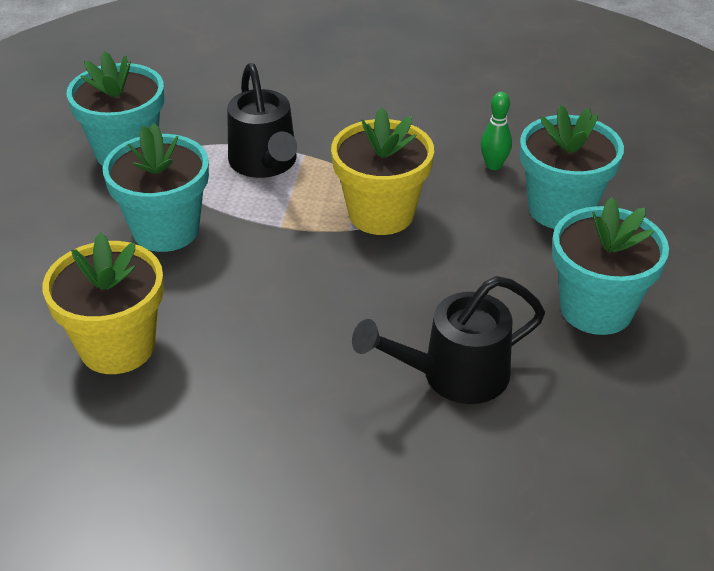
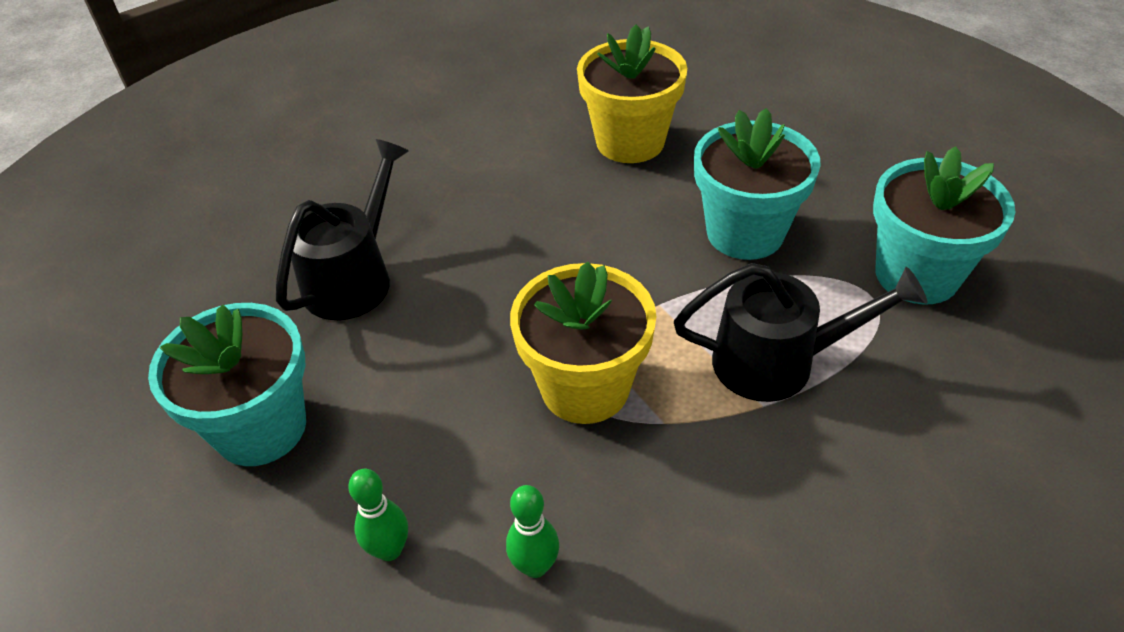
camera: 140 degrees right, 5 degrees up
black watering can [227,63,297,178] -> black watering can turned 150 degrees clockwise [674,263,927,402]
turquoise flower pot [520,105,624,229] -> green bowling pin [348,469,408,561]

